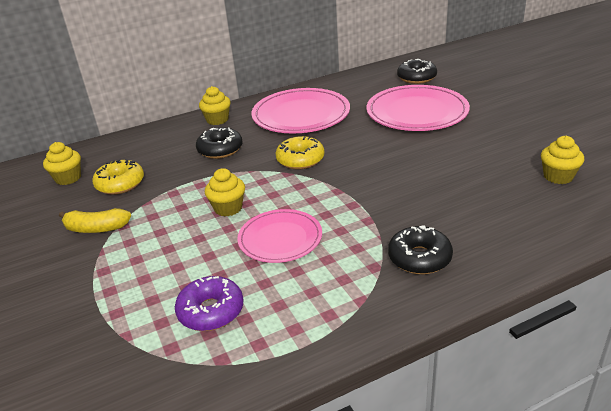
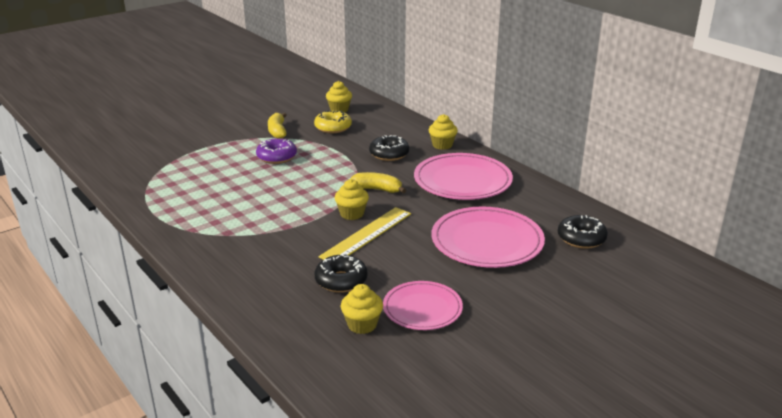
camera: 75 degrees right, 5 degrees down
purple donut [175,276,244,331] -> purple donut moved to [256,138,297,164]
yellow cupcake [205,168,245,216] -> yellow cupcake moved to [335,179,369,220]
pink plate [237,209,322,263] -> pink plate moved to [383,281,463,330]
yellow donut [276,136,324,169] -> yellow banana [350,172,406,193]
black donut [388,225,453,274] -> black donut moved to [315,254,367,293]
none -> yellow ruler [319,207,411,260]

